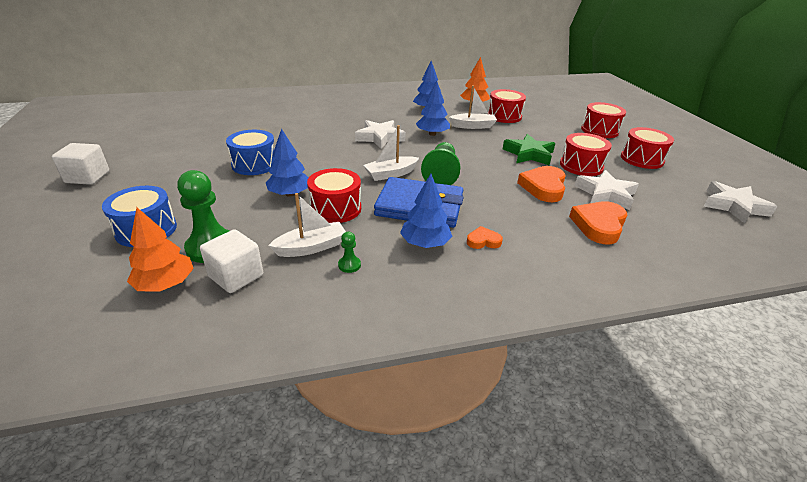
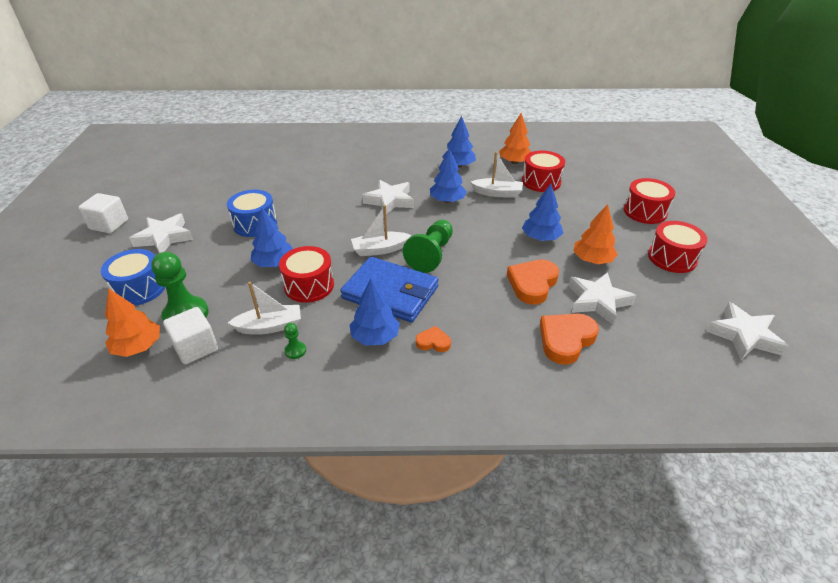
camera: 15 degrees right, 5 degrees up
green star [503,134,555,165] -> blue tree [522,184,563,241]
red drum [560,133,612,176] -> orange tree [574,204,618,264]
none -> white star [129,214,193,253]

